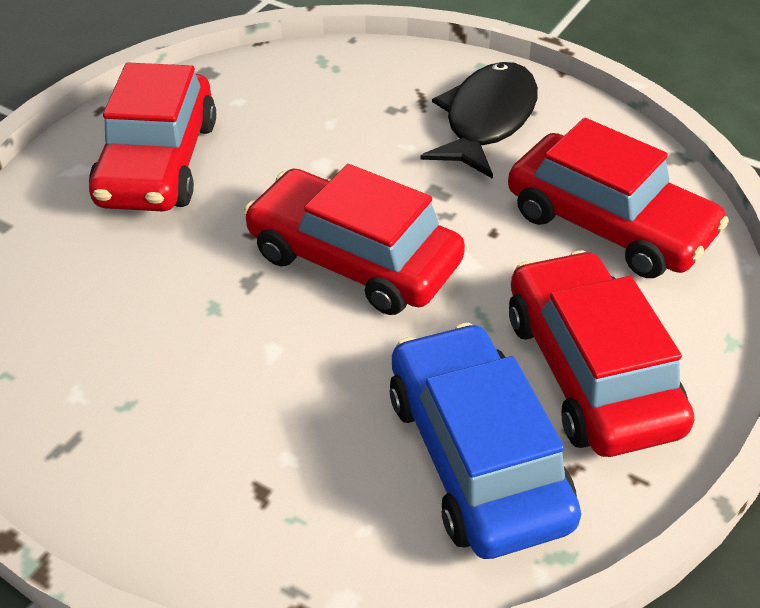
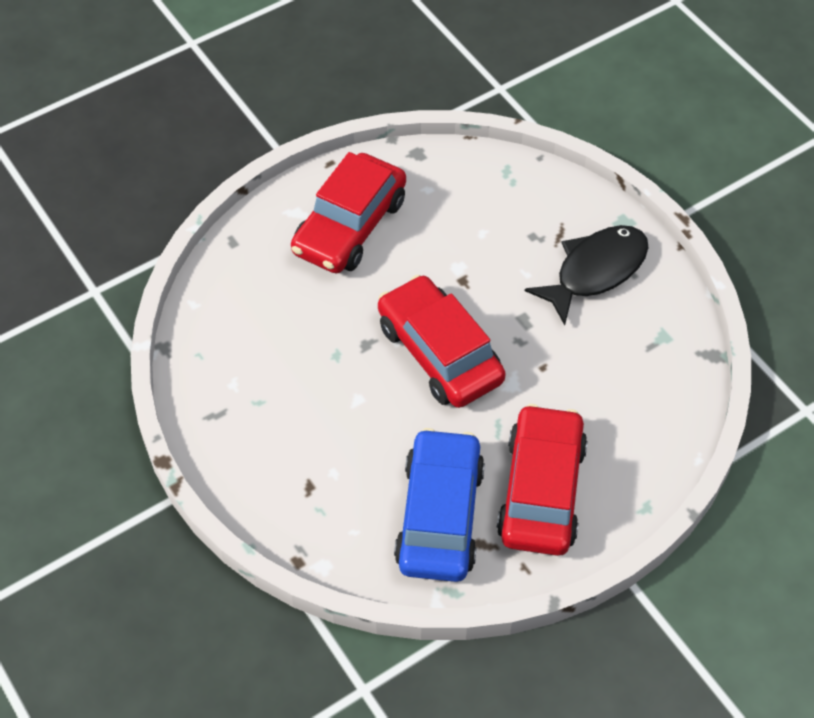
camera: 25 degrees right, 10 degrees up
red car [508,118,729,278] -> none

